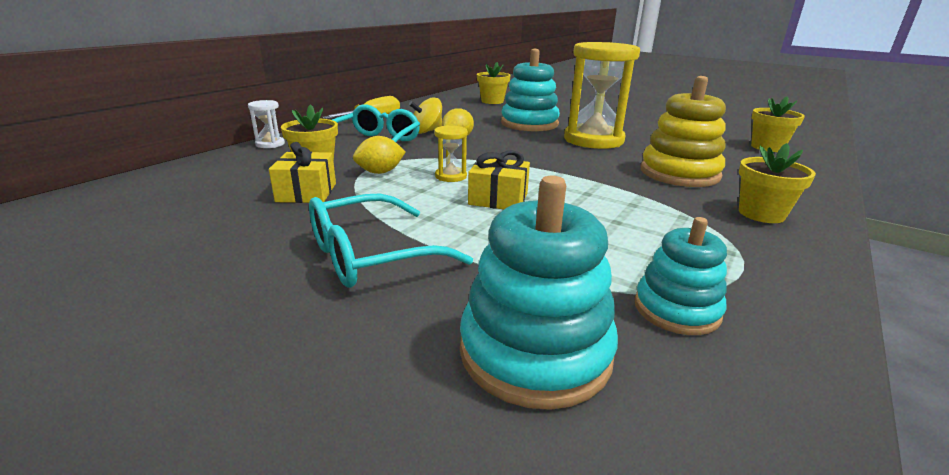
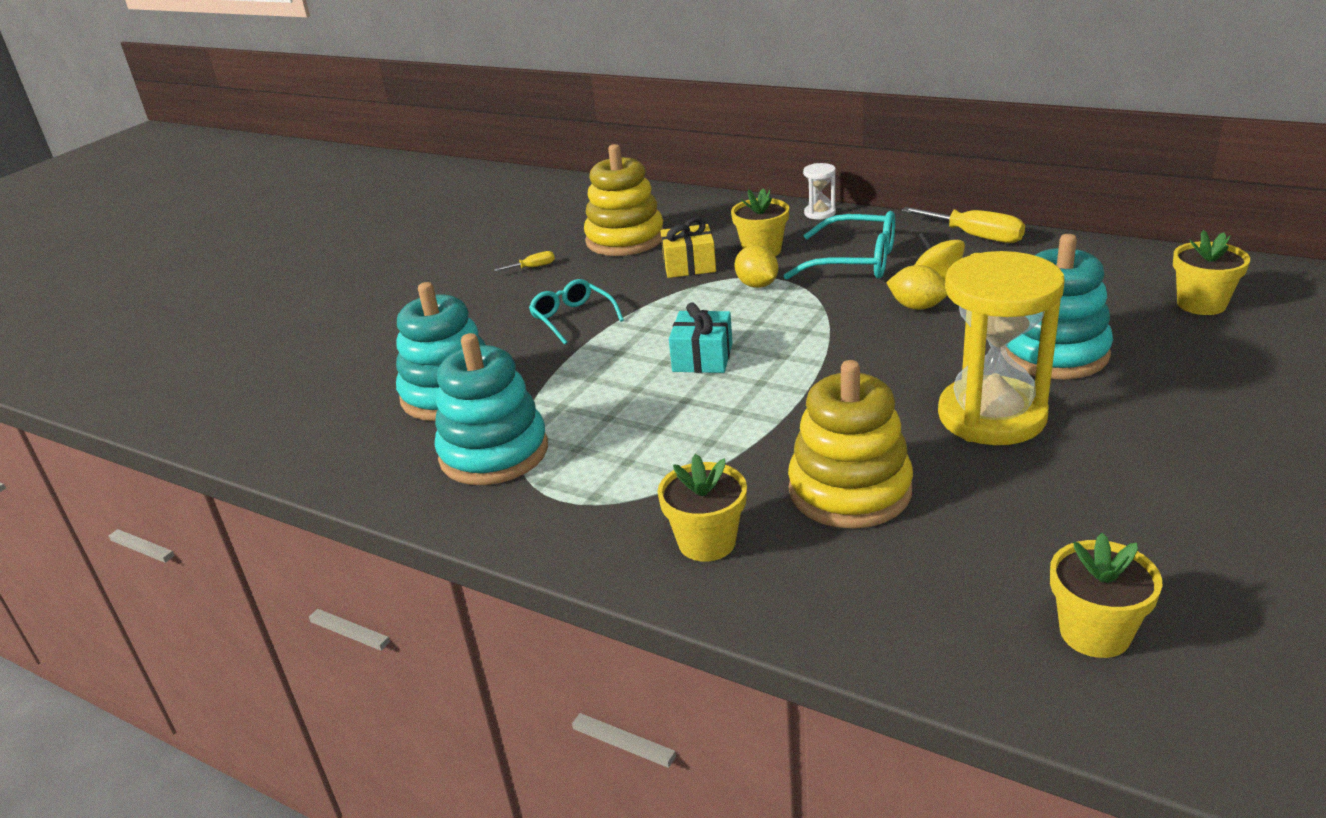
camera: 90 degrees right, 5 degrees up
turquoise glasses [309,194,473,288] -> turquoise glasses [529,279,624,345], size x0.66
yellow hourglass [434,125,468,182] -> none
yellow gift [468,150,530,209] -> turquoise gift [669,302,733,373]
turquoise stacking toy [635,217,727,335] -> turquoise stacking toy [435,333,548,485], size x1.60
none -> yellow screwdriver [494,251,555,271]
none -> yellow stacking toy [584,144,663,256]

